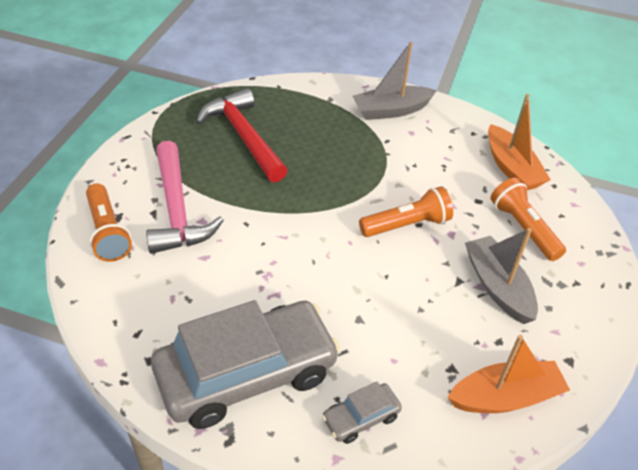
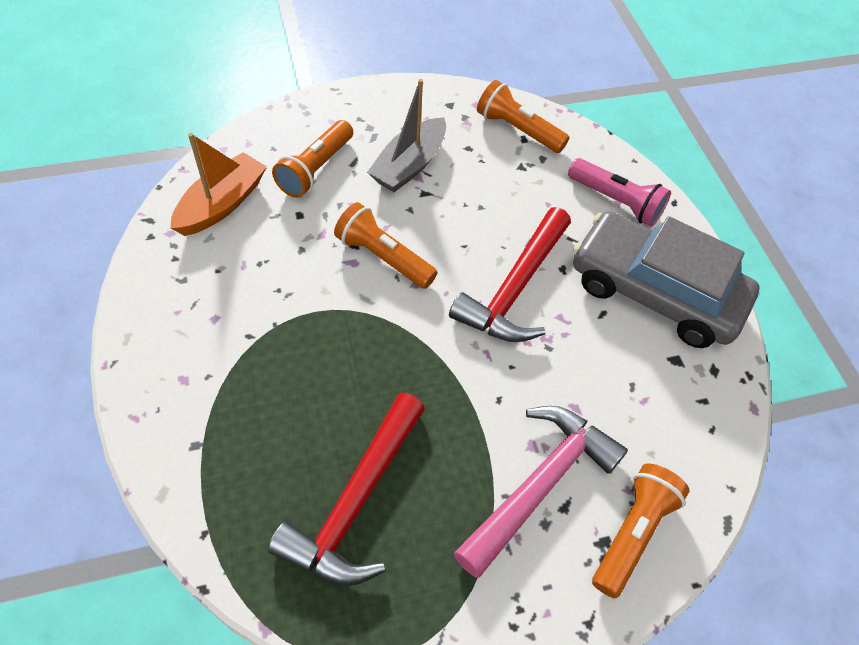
camera: 125 degrees left, 10 degrees up
grey car [322,381,402,444] -> pink flashlight [568,158,671,227]
grey boat [353,42,437,120] -> none
orange boat [447,335,570,413] -> orange flashlight [477,80,569,153]
none -> red hammer [449,207,571,342]

